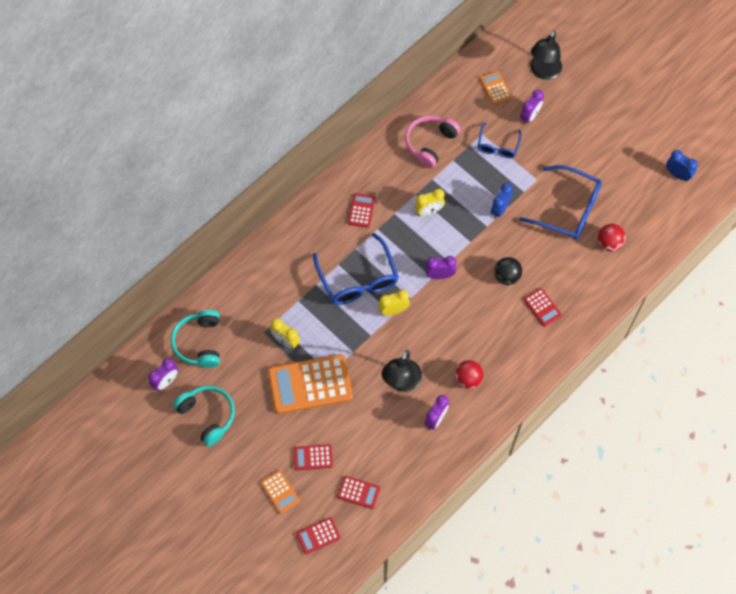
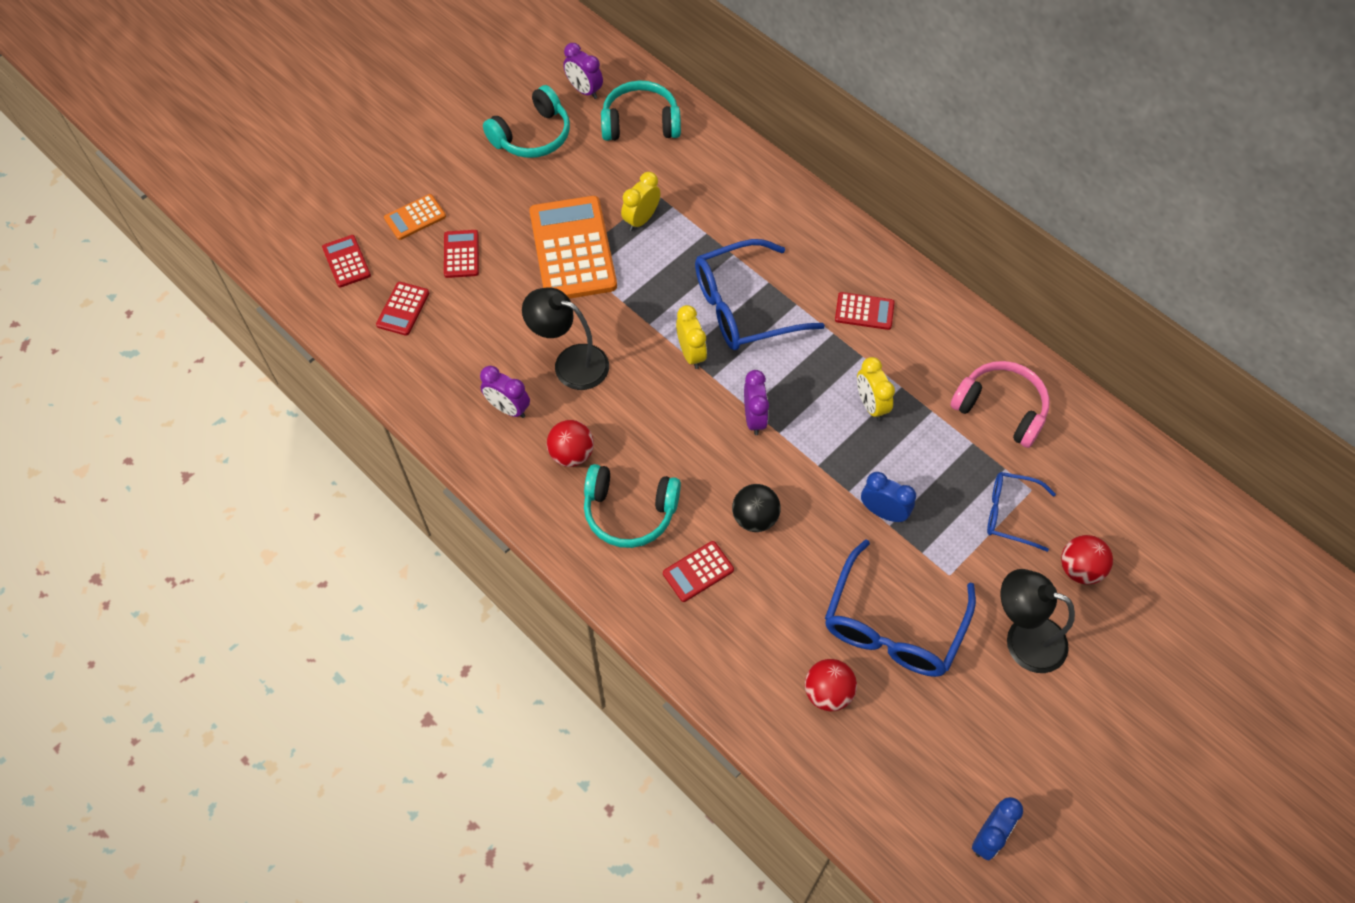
camera: 90 degrees right, 5 degrees down
orange calculator [480,71,512,105] -> none
purple clock [520,90,544,125] -> red ball [1061,535,1113,585]
black lamp [531,30,562,80] -> black lamp moved to [1000,569,1075,673]
none -> turquoise headphones [584,464,681,548]

